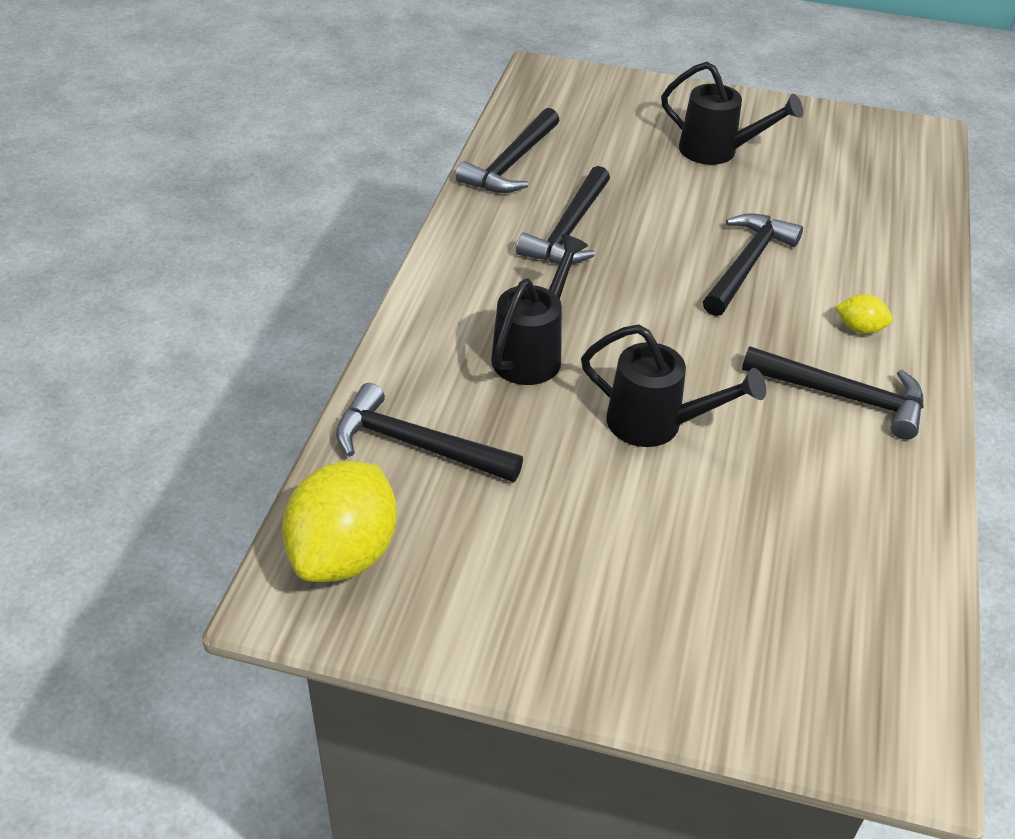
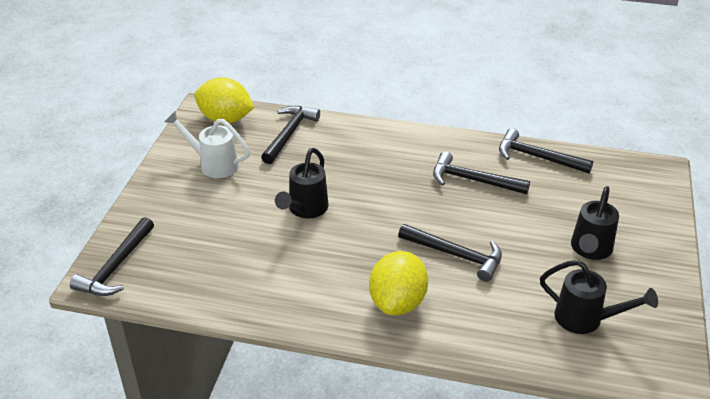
camera: 90 degrees right, 5 degrees down
black watering can [491,234,588,385] -> black watering can moved to [540,260,658,334]
black hammer [742,346,924,440] -> black hammer moved to [70,217,154,296]
yellow lemon [835,294,893,334] -> yellow lemon [369,251,428,315], size x2.21
none -> white watering can [165,111,250,178]

